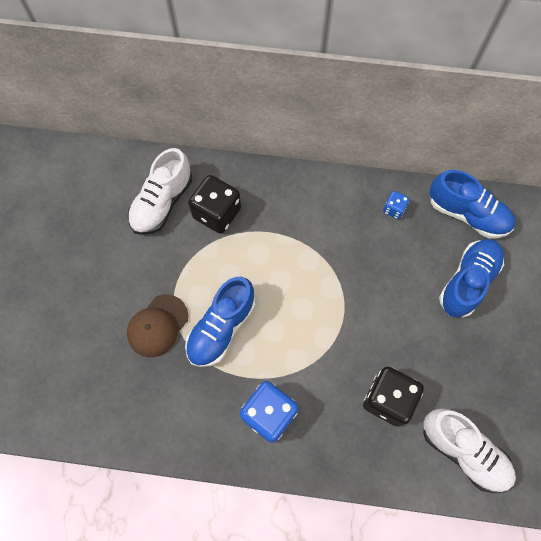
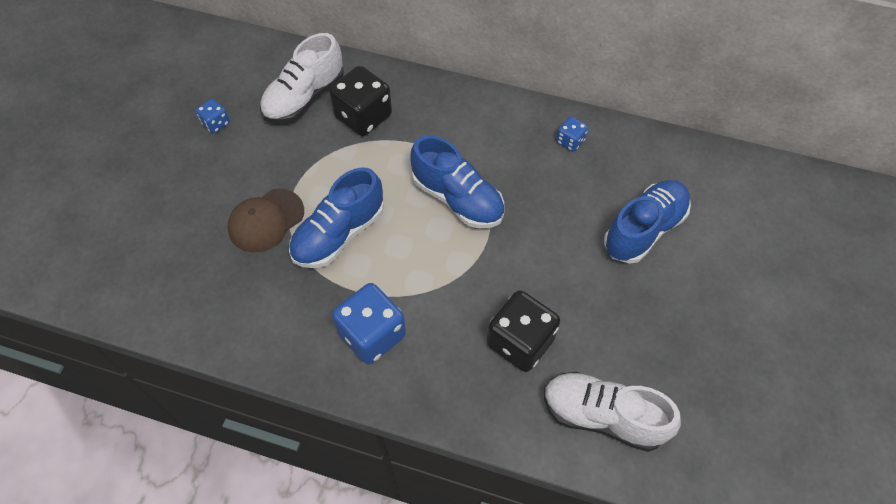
camera: 10 degrees right, 10 degrees down
white shoe [423,408,516,493] -> white shoe turned 150 degrees clockwise [544,372,681,452]
blue shoe [429,170,515,238] -> blue shoe moved to [410,135,504,228]
none -> blue dice [196,99,230,134]

